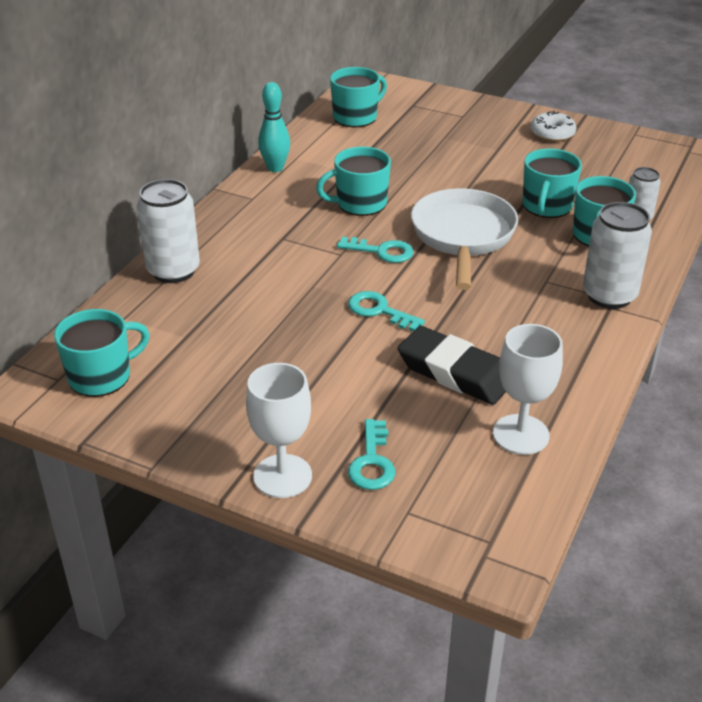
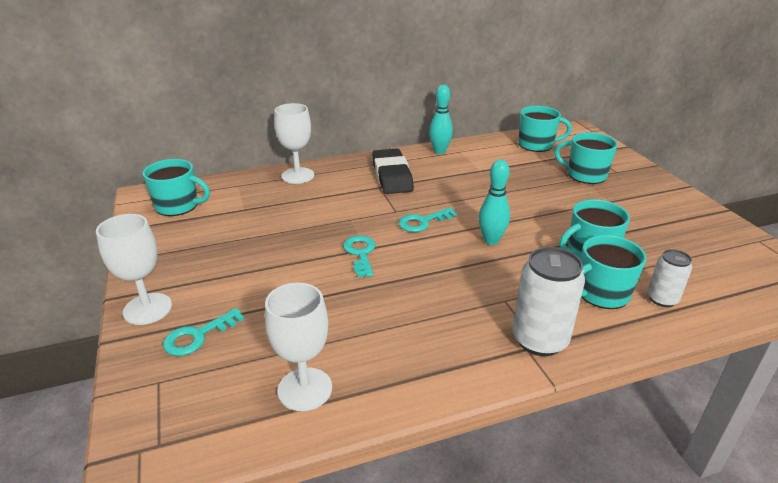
camera: 45 degrees right, 5 degrees down
white can [137,179,200,283] -> white goblet [274,103,314,184]
turquoise mug [316,147,391,216] -> turquoise mug moved to [554,132,618,184]
turquoise key [337,237,413,263] -> turquoise key turned 90 degrees clockwise [398,207,457,232]
black eraser [398,326,506,405] -> black eraser moved to [372,149,414,194]
white pan [411,188,518,290] -> turquoise bowling pin [479,160,510,245]
white donut [531,111,577,142] -> none

